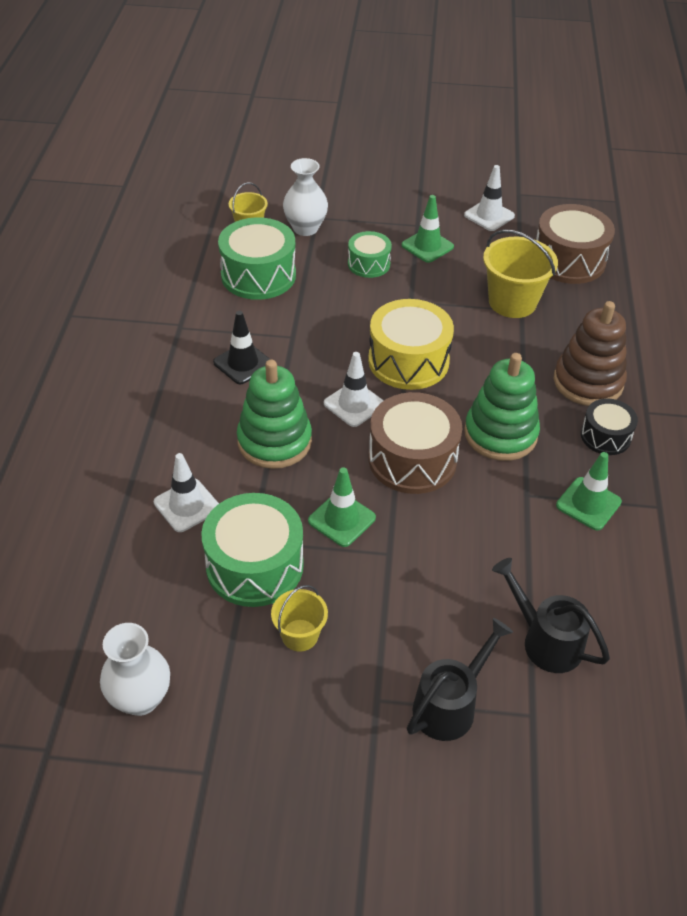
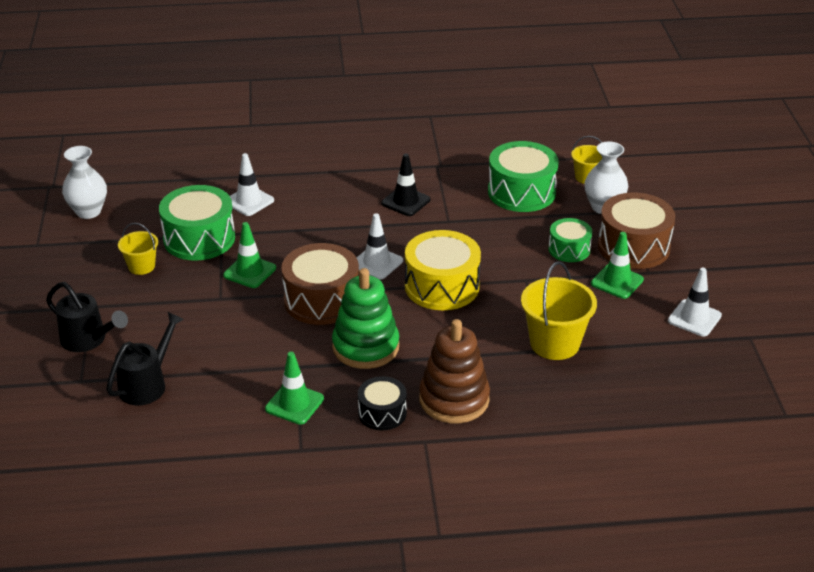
camera: 80 degrees right, 10 degrees down
green stacking toy [237,360,312,469] -> none
brown drum [536,204,615,284] -> brown drum moved to [598,193,675,269]

